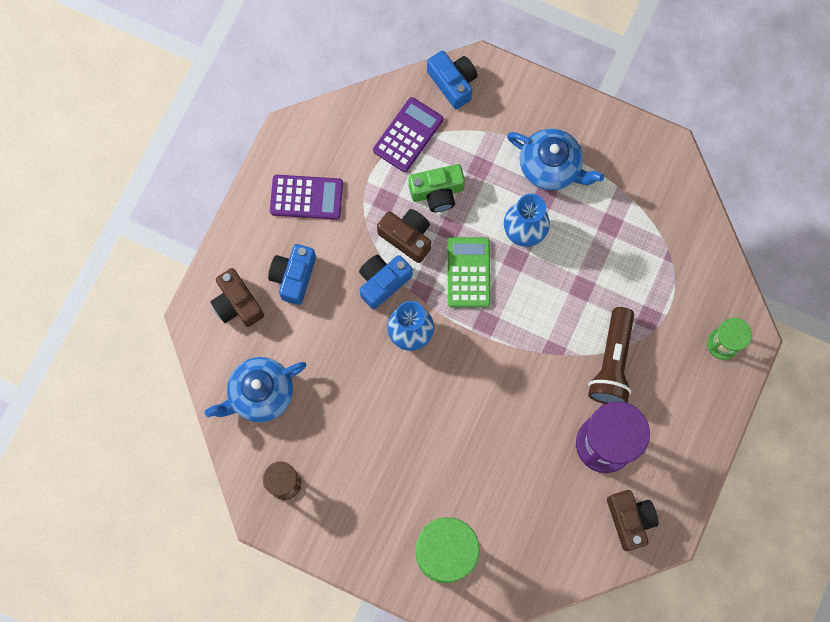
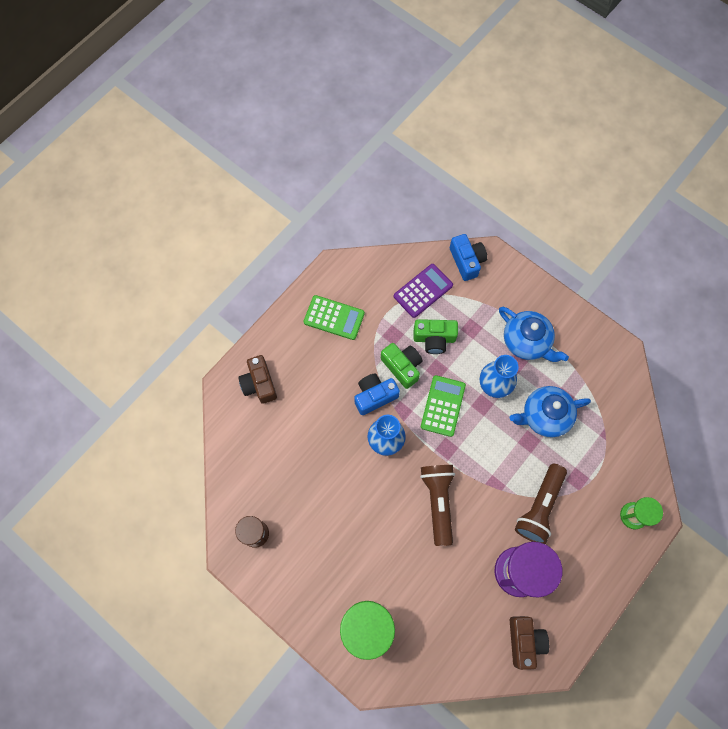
camera: 15 degrees right, 5 degrees down
blue teapot [205,357,306,422] -> blue teapot moved to [510,386,591,438]
blue camera [268,244,316,305] -> none
purple calculator [270,175,343,220] -> green calculator [304,295,365,340]
brown camera [377,209,431,263] -> green camera [381,343,422,389]
none -> brown flashlight [420,465,455,546]

